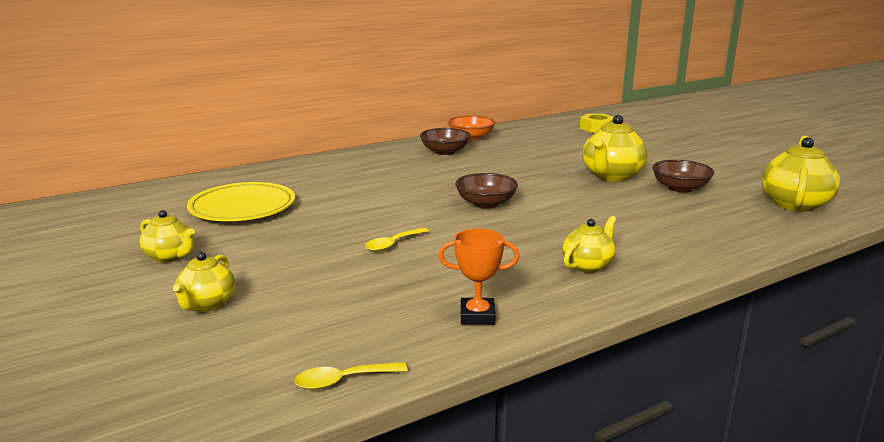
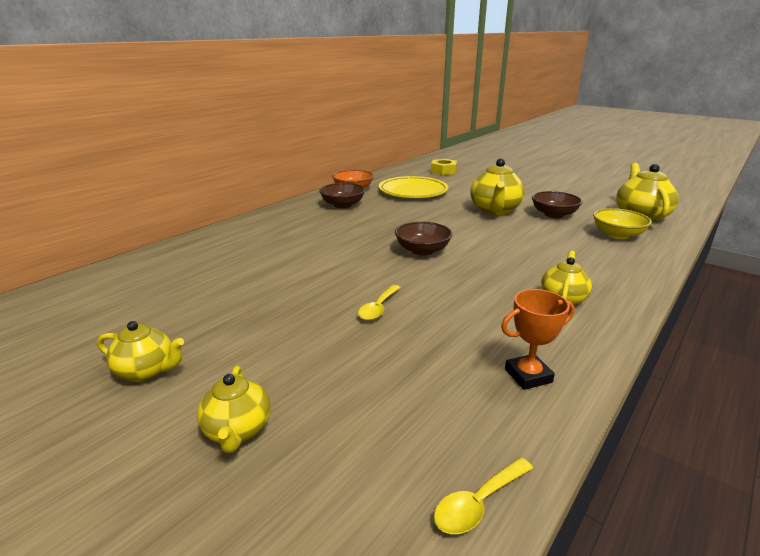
camera: 20 degrees left, 5 degrees up
yellow plate [187,182,295,221] -> yellow plate moved to [379,176,448,198]
none -> yellow bowl [593,208,652,239]

